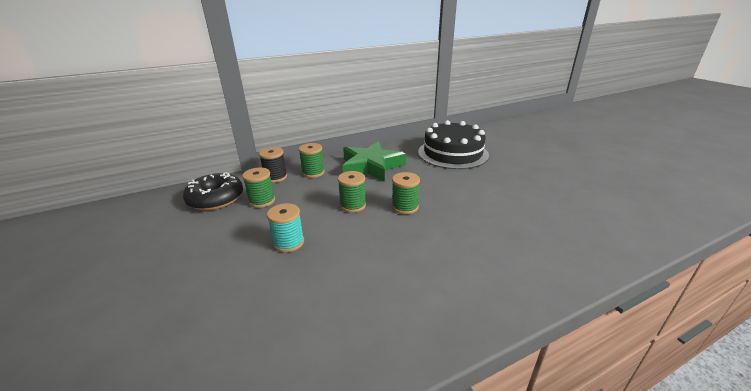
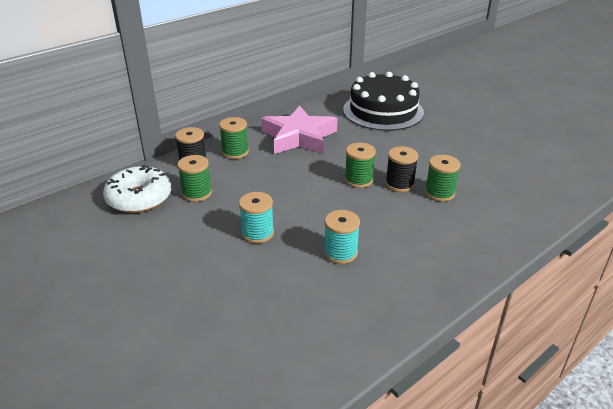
camera: 15 degrees left, 5 degrees up
black donut [183,172,243,211] -> white donut [103,165,171,213]
green spool [338,171,366,213] -> green spool moved to [425,155,461,202]
green star [343,141,406,182] -> pink star [261,105,337,154]
none -> turquoise spool [324,210,360,264]
none -> black spool [385,146,418,192]

